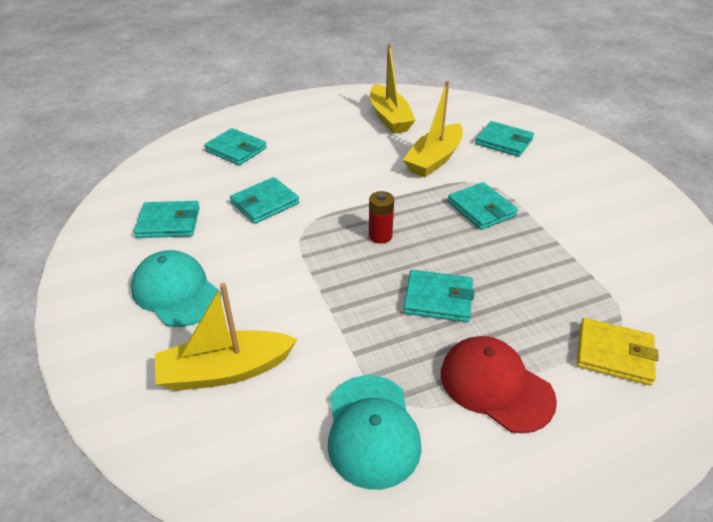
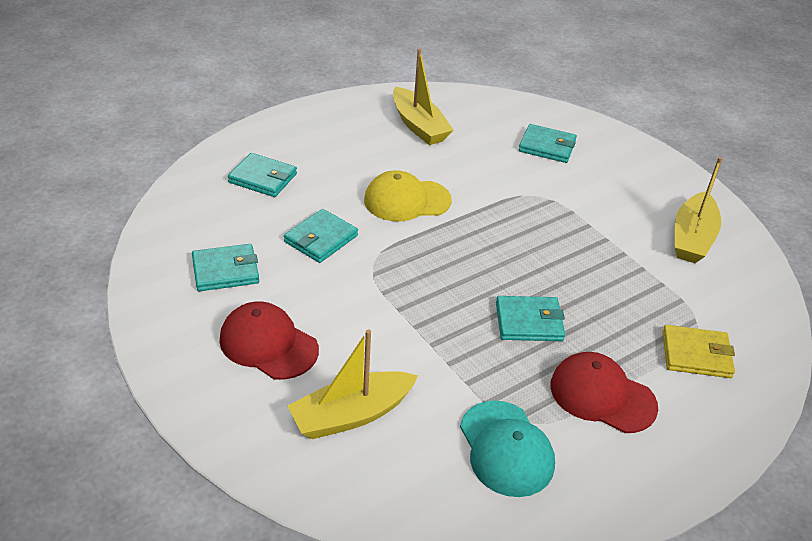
camera: 15 degrees left, 0 degrees up
turquoise cap [131,250,221,327] -> red cap [220,301,319,380]
red battery [369,191,394,244] -> none
yellow boat [403,81,463,177] -> yellow boat moved to [675,157,723,263]
turquoise wallet [448,182,518,230] -> none
none -> yellow cap [364,170,452,221]

